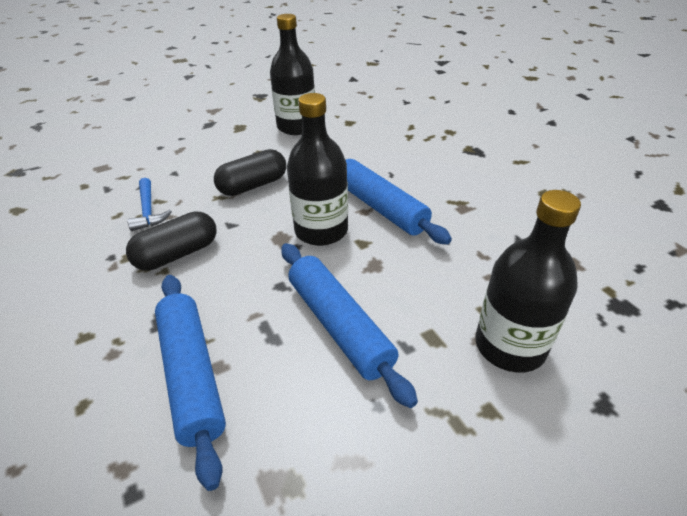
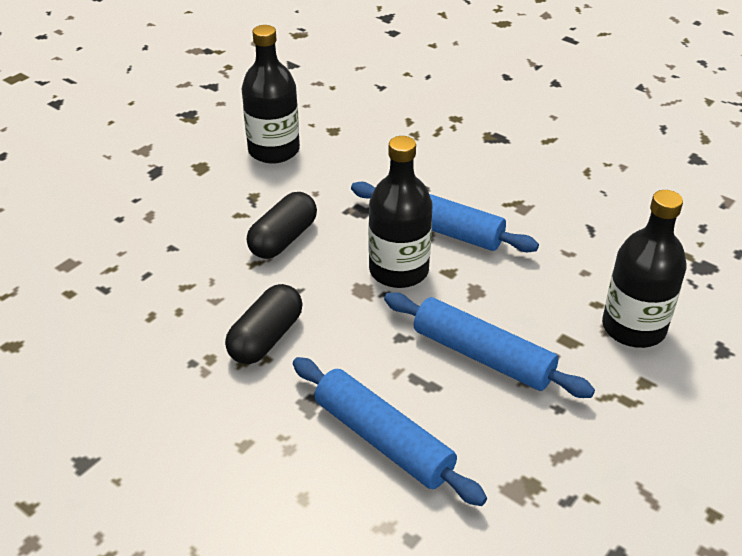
camera: 25 degrees left, 0 degrees up
blue hammer [127,178,172,231] -> none

